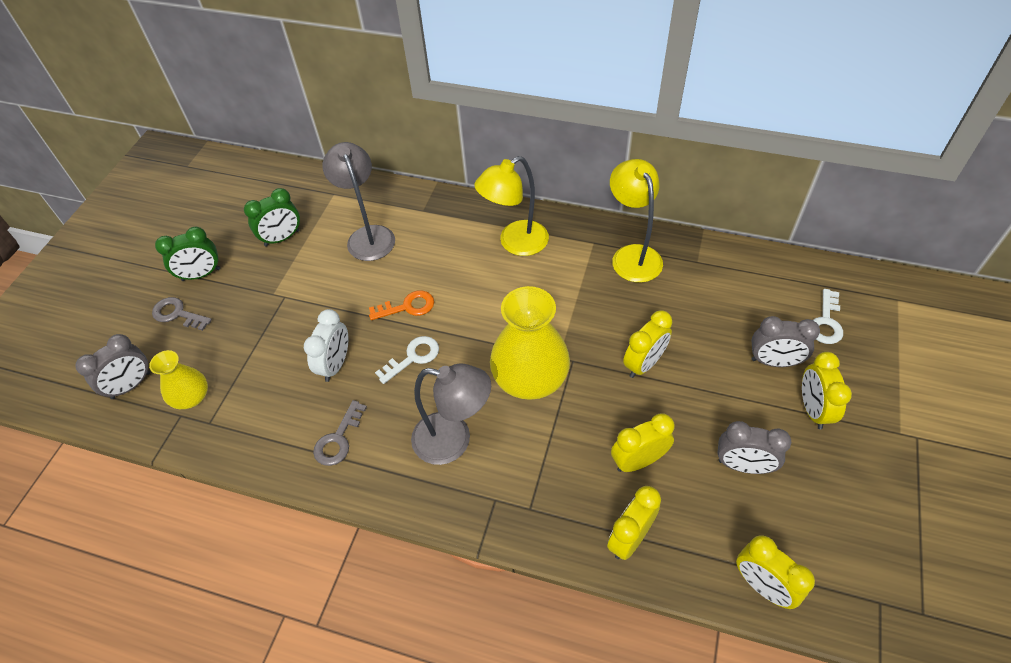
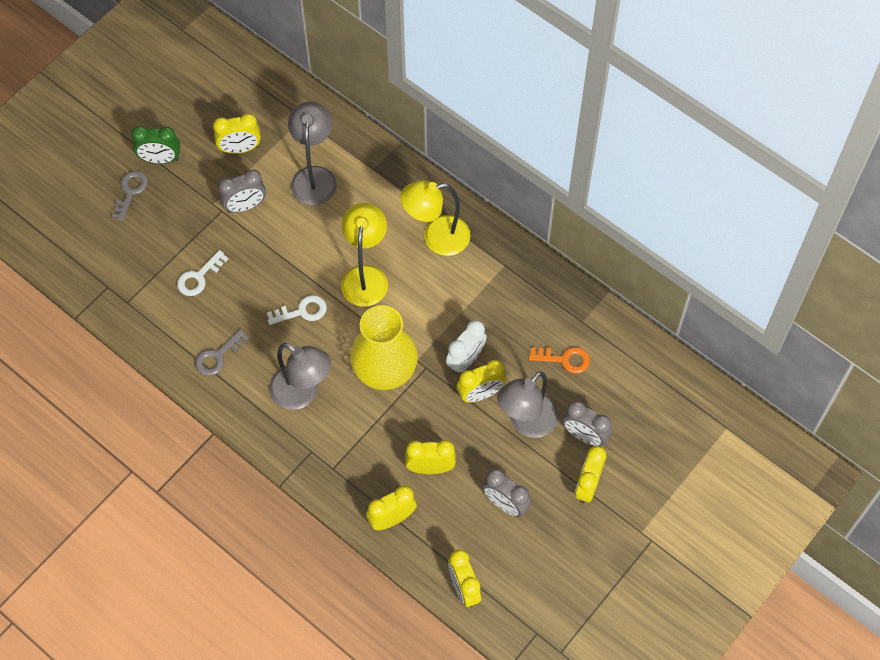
camera: 20 degrees right, 10 degrees up
grey clock [75,334,150,399] -> grey clock moved to [218,169,266,213]
yellow vase [149,350,208,409] -> none
grey key [152,297,212,331] -> grey key turned 60 degrees clockwise [111,171,148,221]
green clock [244,188,300,247] -> yellow clock [213,114,261,154]
white clock [304,309,348,382] -> white clock moved to [446,320,487,374]
orange key [369,290,434,320] -> orange key moved to [529,347,590,374]
yellow lamp [610,159,663,283] -> yellow lamp moved to [341,203,388,307]
white key [813,289,843,344] -> white key moved to [177,250,228,296]
none -> grey lamp [497,371,559,438]

